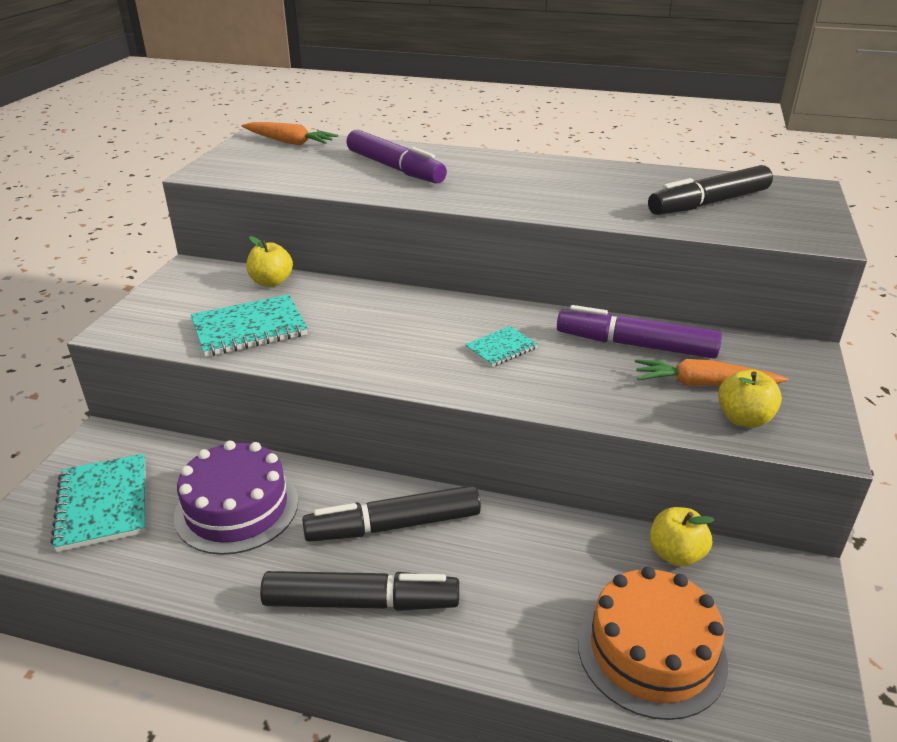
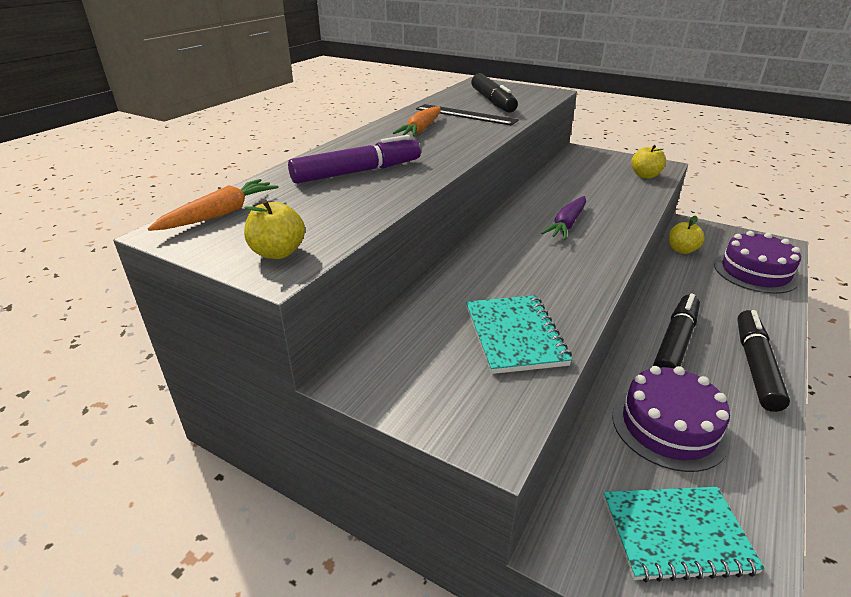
camera: 75 degrees left, 0 degrees up
yellow apple [246,236,293,287] -> yellow apple moved to [244,200,305,259]
black marker [302,485,481,542] -> black marker turned 150 degrees counterclockwise [653,294,700,368]
turquoise notebook [465,326,538,367] -> purple carrot [541,196,586,240]
purple marker [557,305,722,359] -> none
orange cake [578,567,728,720] -> purple cake [714,231,801,294]
orange carrot [635,359,789,386] -> orange carrot moved to [393,106,441,137]
none -> black ruler [416,104,519,126]

